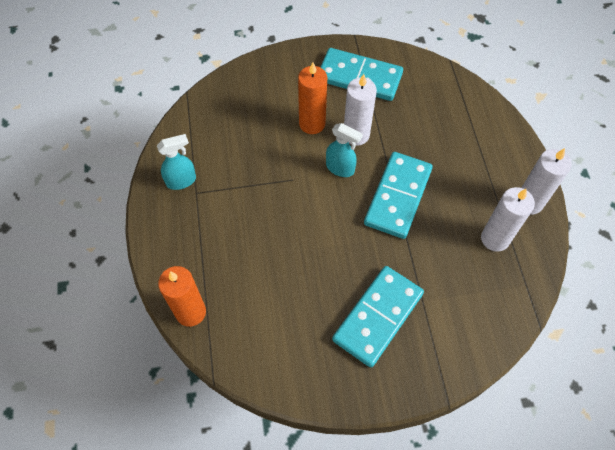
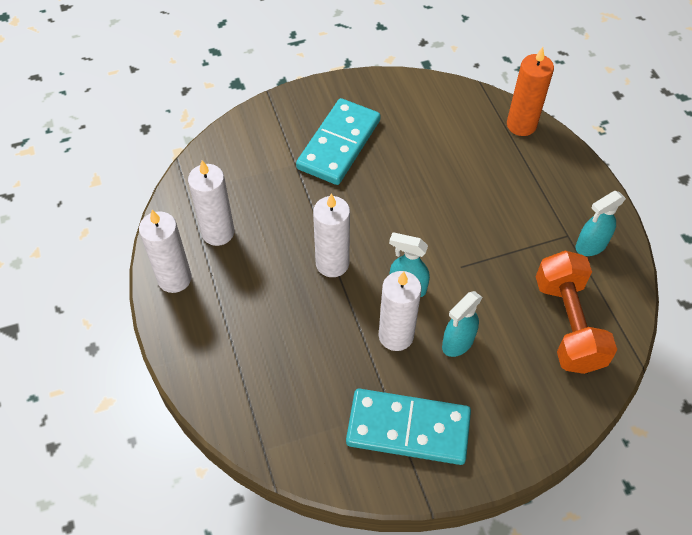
camera: 170 degrees right, 5 degrees down
orange candle [298,62,327,134] -> turquoise spray bottle [442,291,482,357]
turquoise domino [364,152,433,239] -> white candle [313,193,350,277]
none -> orange dumbbell [536,251,617,374]

